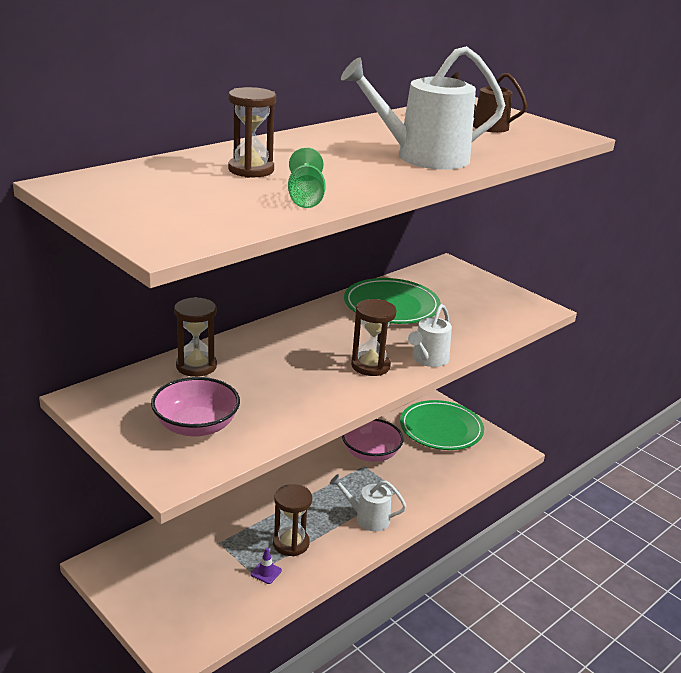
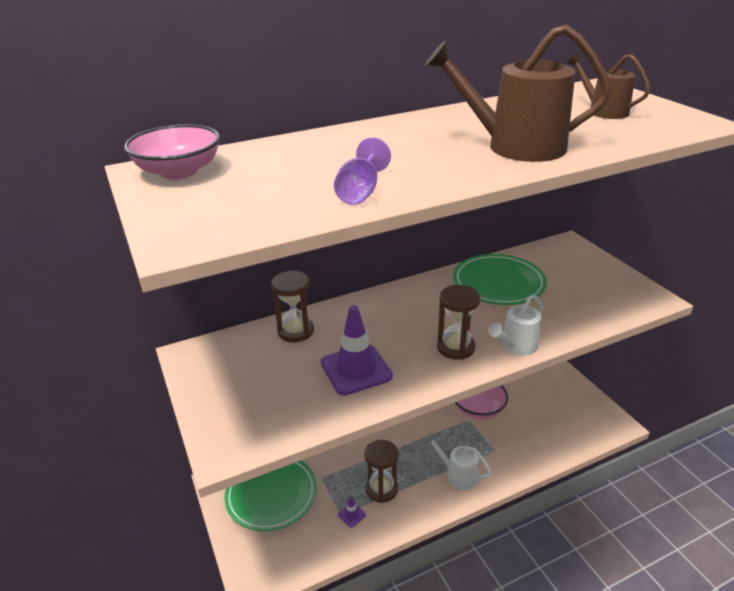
camera: 20 degrees right, 5 degrees up
pink bowl [151,377,240,437] -> pink bowl moved to [124,124,220,179]
brown hourglass [228,87,276,178] -> none
green goblet [288,147,326,208] -> purple goblet [334,137,391,205]
white watering can [341,46,505,170] -> brown watering can [425,25,611,162]
green plate [400,400,484,450] -> green plate moved to [225,461,317,531]
none -> purple traffic cone [321,305,393,395]

